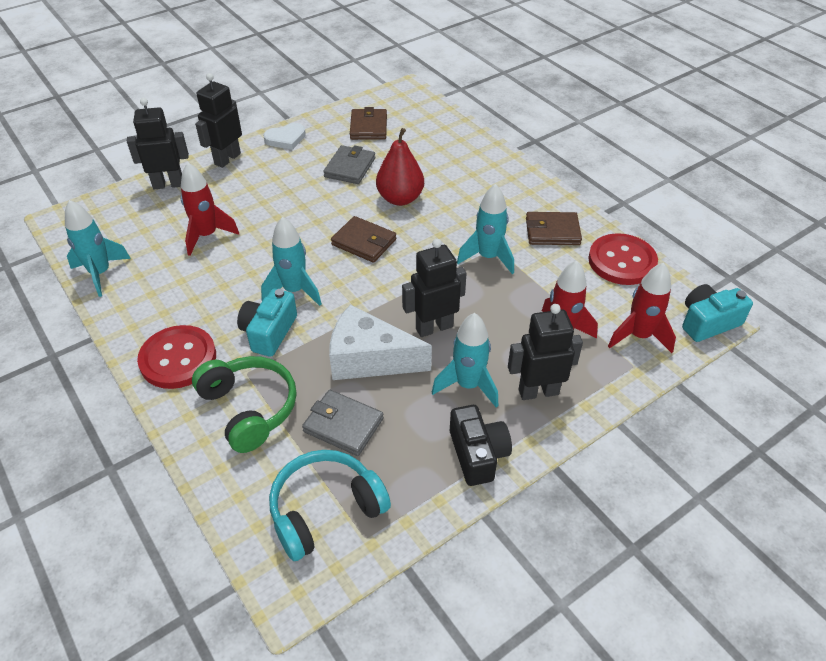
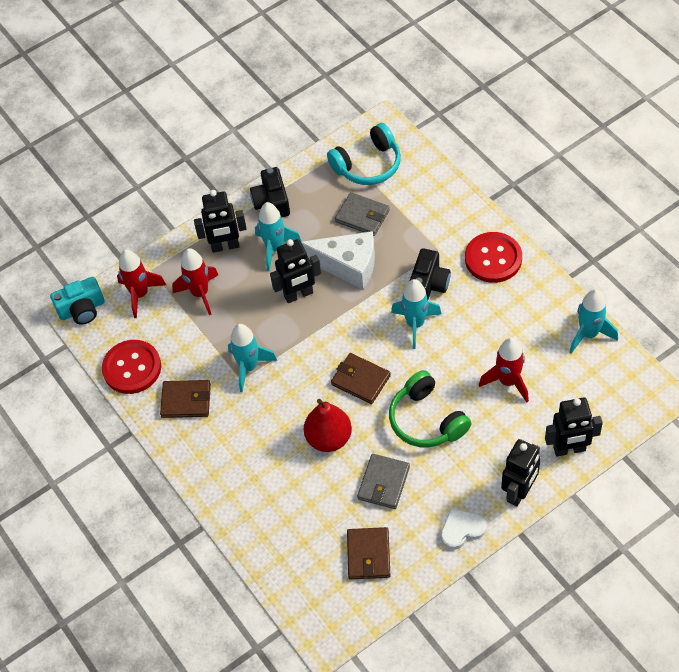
camera: 175 degrees left, 10 degrees up
green headphones [192,356,297,453] -> green headphones moved to [389,370,471,447]
turquoise camera [237,289,297,357] -> black camera [410,248,451,299]

